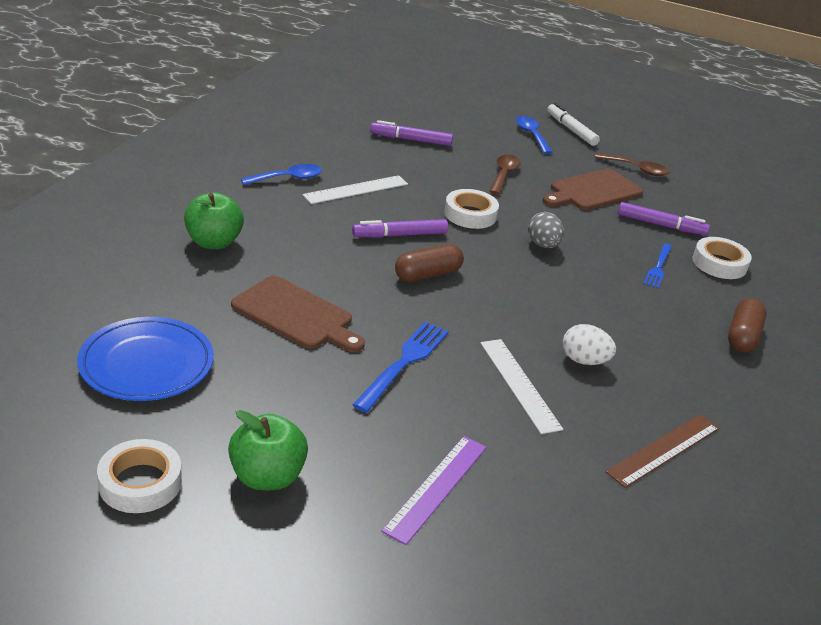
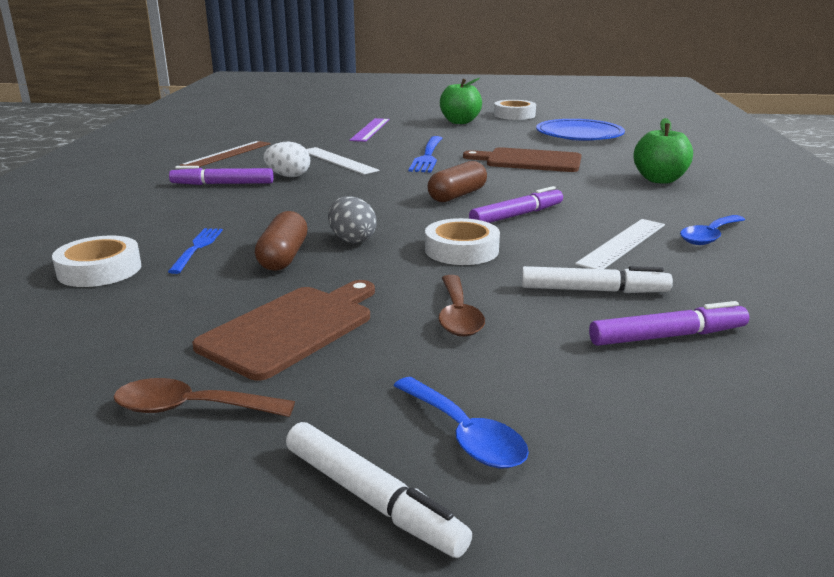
camera: 165 degrees right, 10 degrees down
purple marker [618,202,710,236] -> purple marker moved to [169,166,273,185]
brown capsule [728,298,766,353] -> brown capsule moved to [255,211,308,271]
none -> white marker [521,266,673,293]

